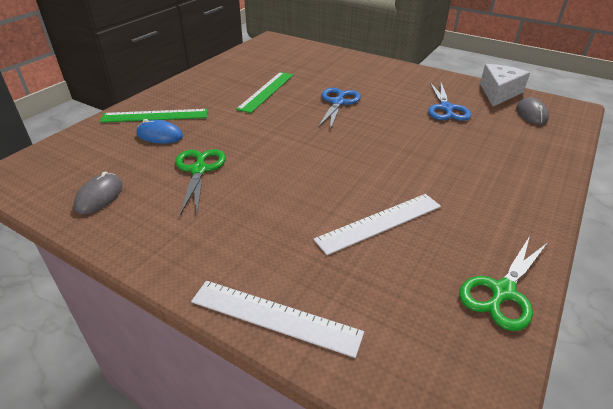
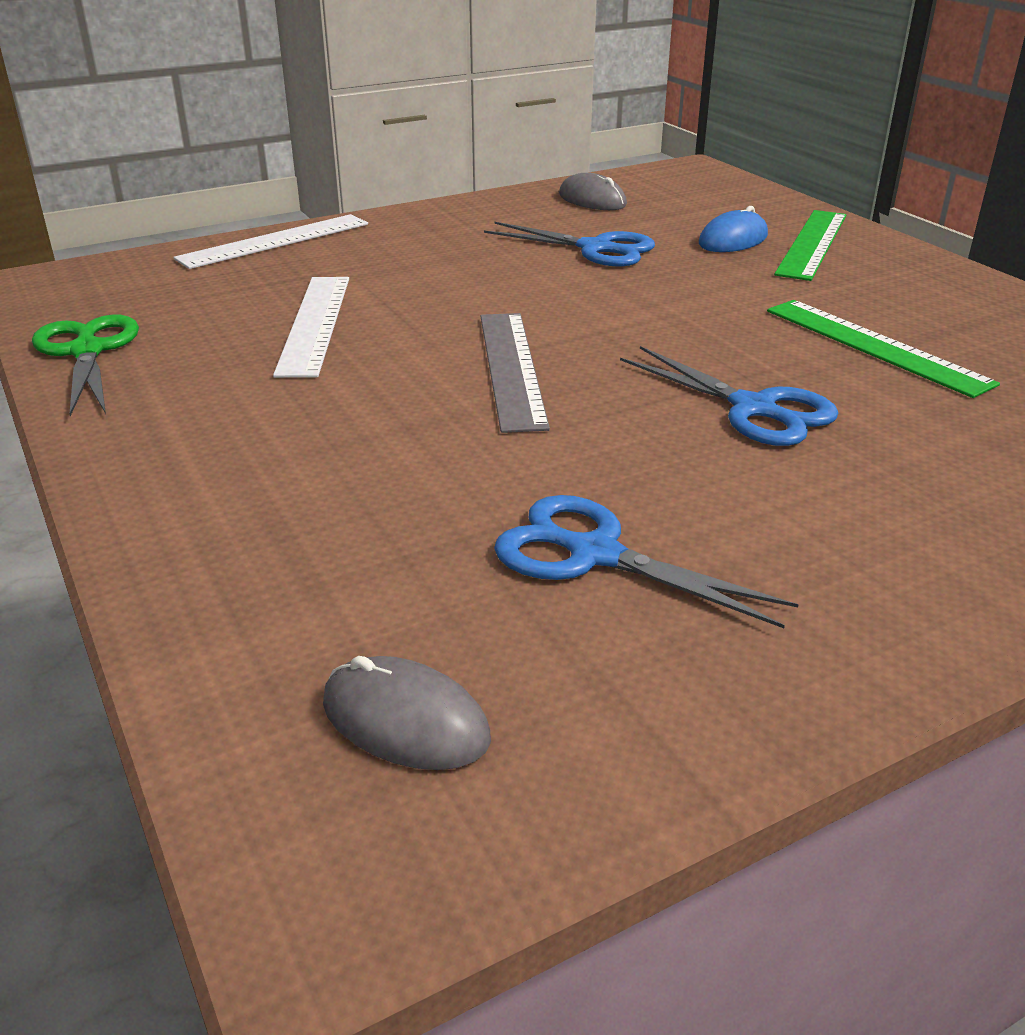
camera: 120 degrees right, 5 degrees down
green scissors [176,149,226,215] -> blue scissors [484,222,655,266]
white cheese [480,64,530,106] -> none
none -> grey ruler [480,313,550,433]

